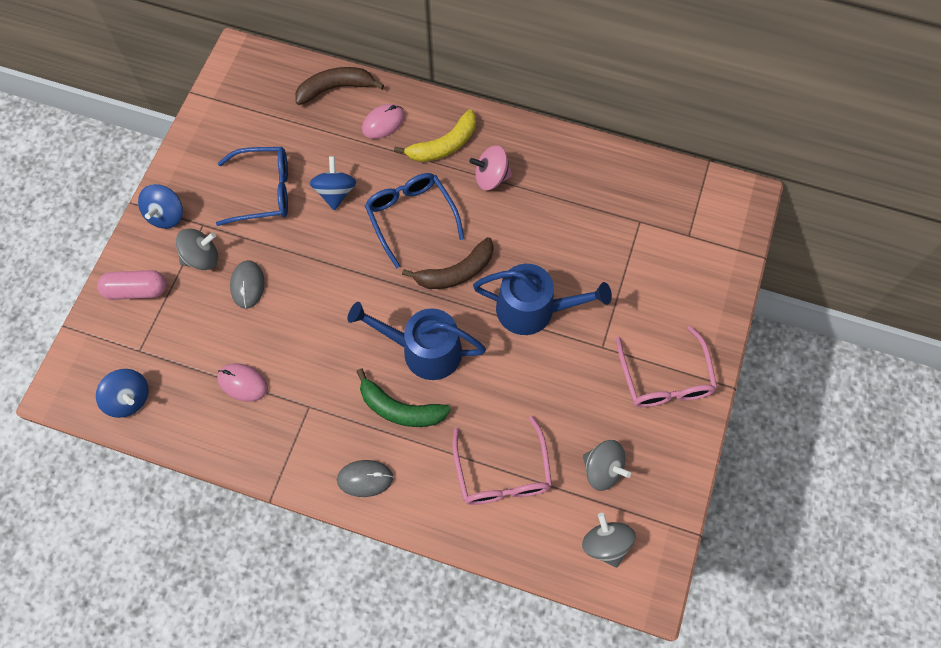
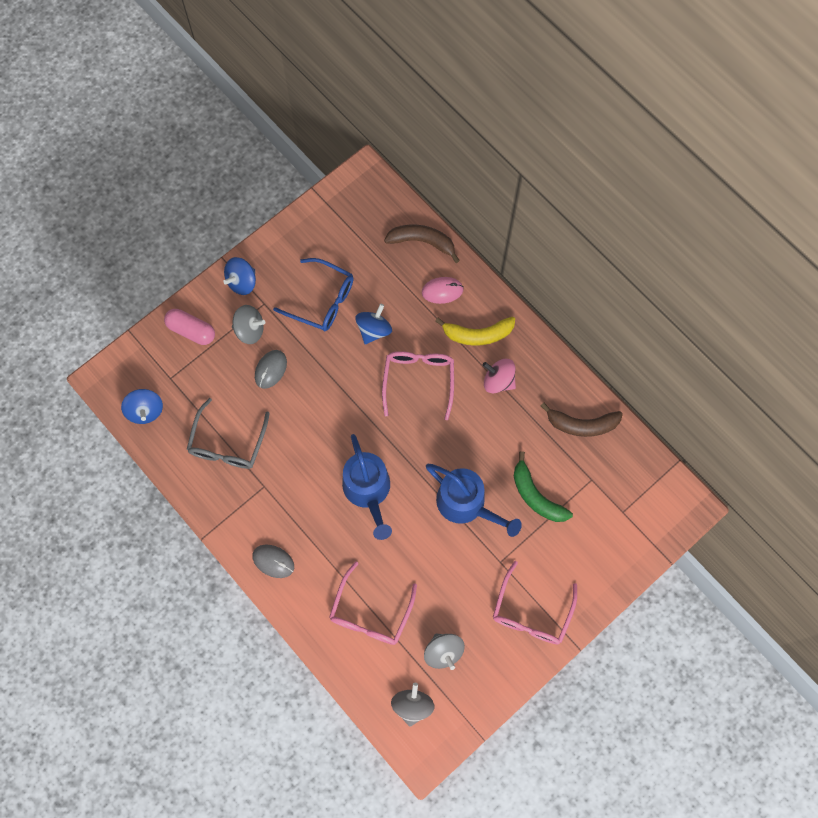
camera: 30 degrees right, 5 degrees up
pink mouse [217,363,268,402] -> grey glasses [187,398,270,469]
blue watering can [347,302,486,380] -> blue watering can turned 150 degrees counterclockwise [342,434,392,540]
green banana [356,368,451,427] -> green banana moved to [514,451,573,522]
blue glasses [365,173,464,268] -> pink glasses [382,351,454,420]
brown banana [402,237,494,289] -> brown banana moved to [541,403,623,437]

